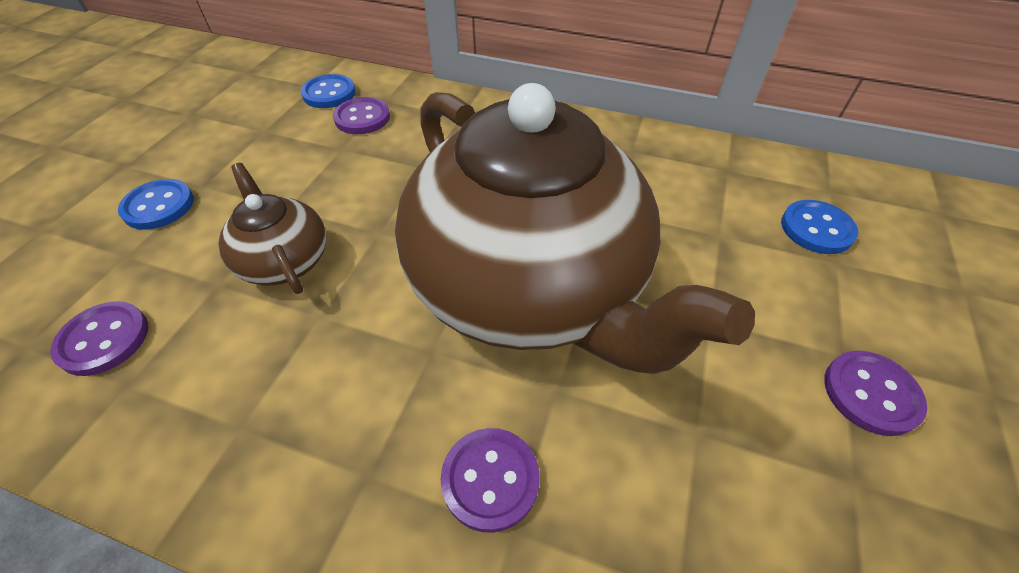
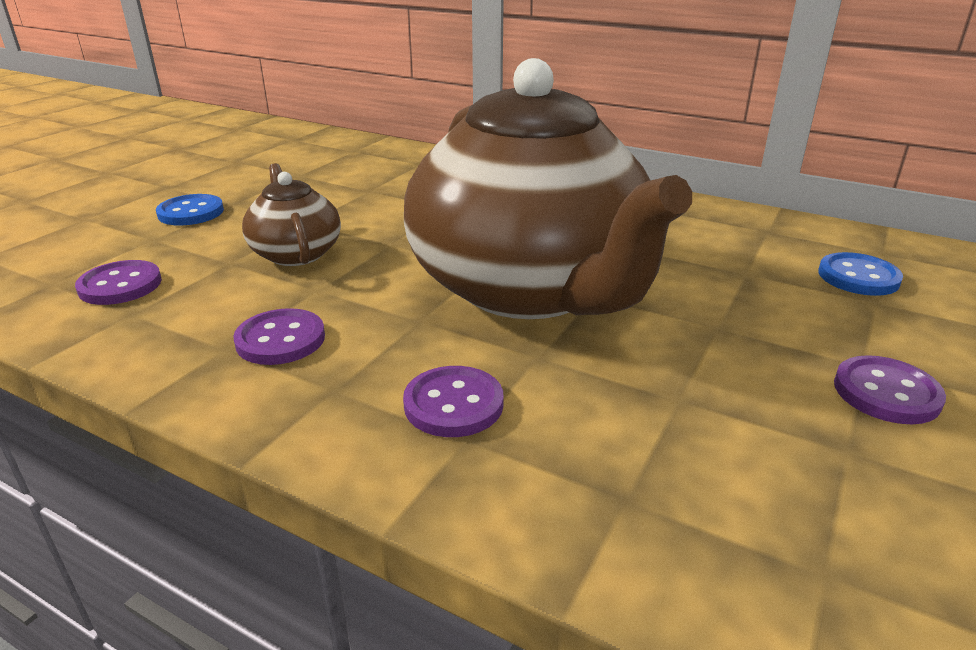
camera: 10 degrees right, 20 degrees down
blue button [301,74,356,108] -> none
purple button [333,97,390,134] -> purple button moved to [233,308,325,365]

